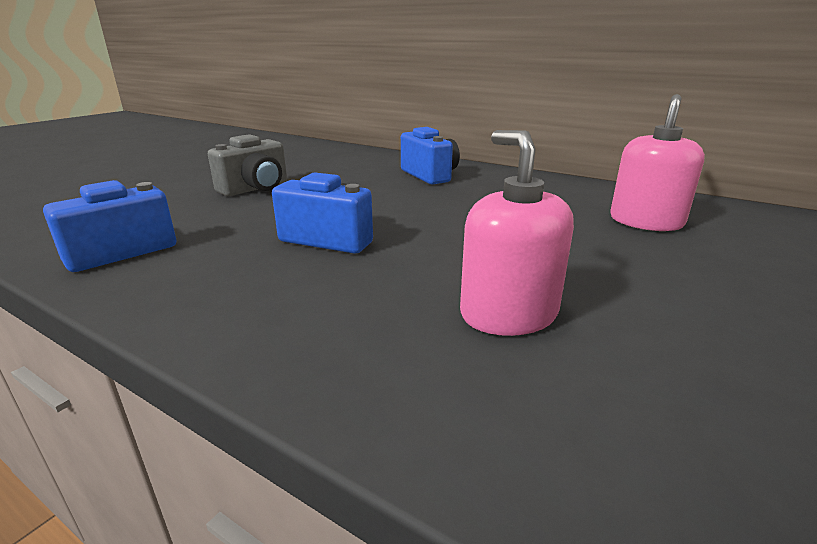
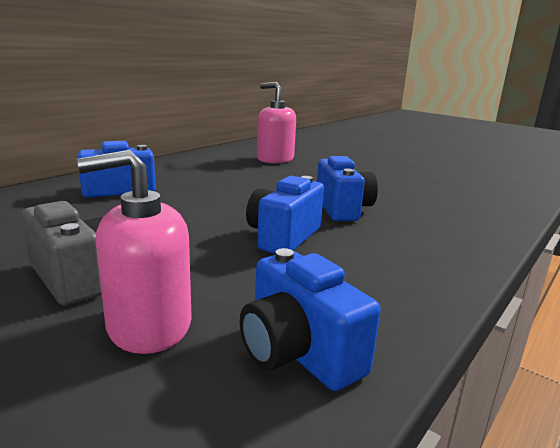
camera: 85 degrees left, 5 degrees down
pink soap dispenser [460,130,574,336] -> pink soap dispenser moved to [77,150,192,354]
none -> blue camera [317,156,378,221]

